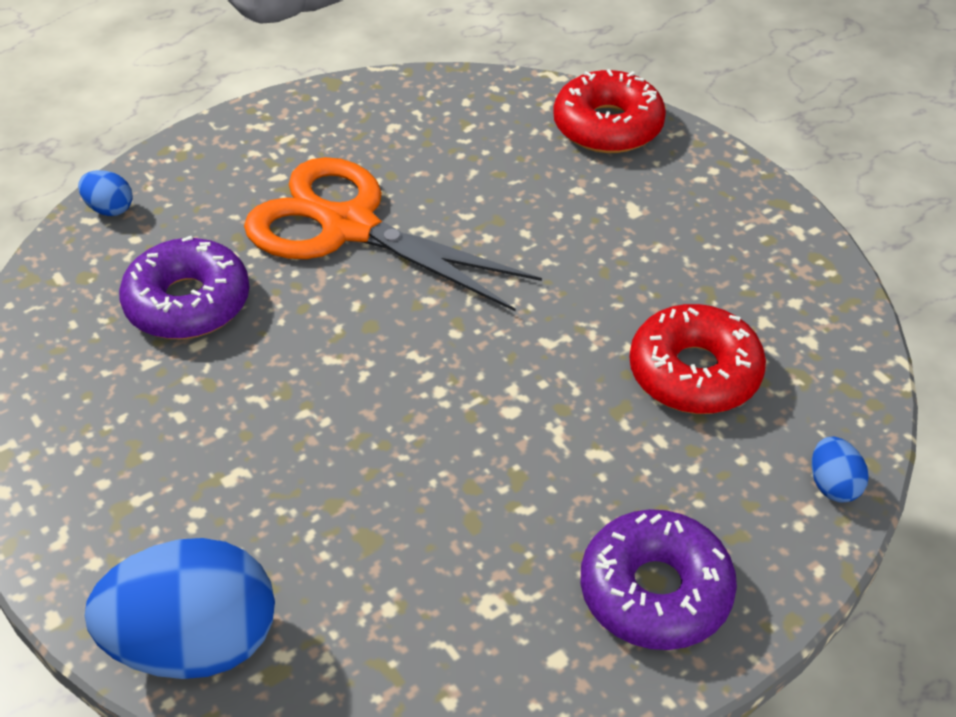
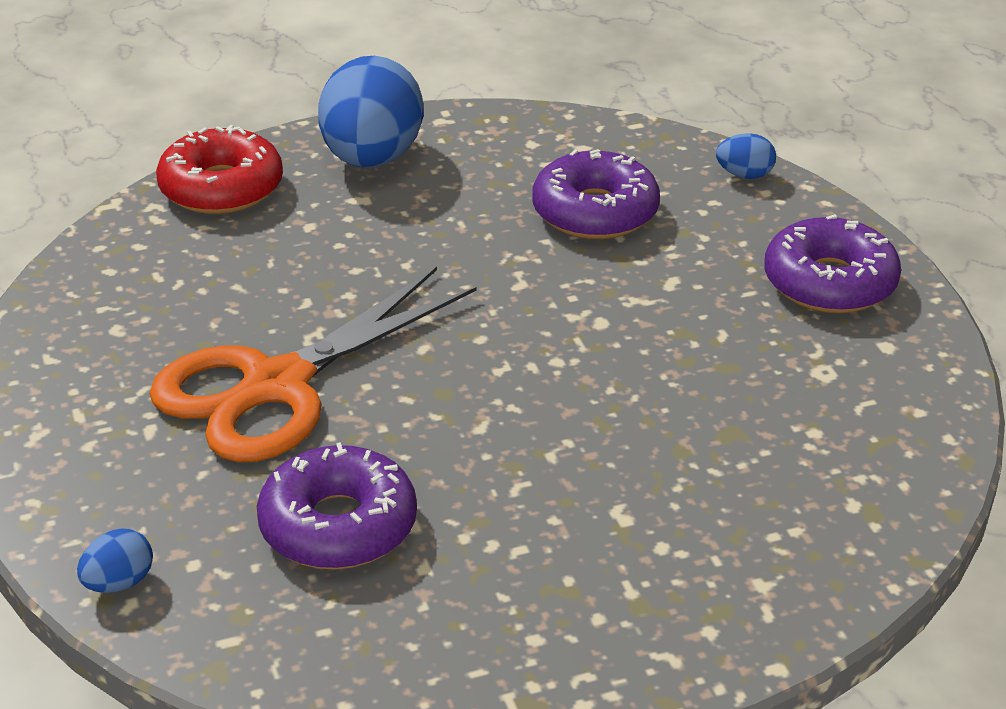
camera: 75 degrees left, 10 degrees down
blue egg [85,538,275,679] -> blue egg moved to [318,56,423,168]
red donut [630,304,766,414] -> purple donut [532,149,660,239]

